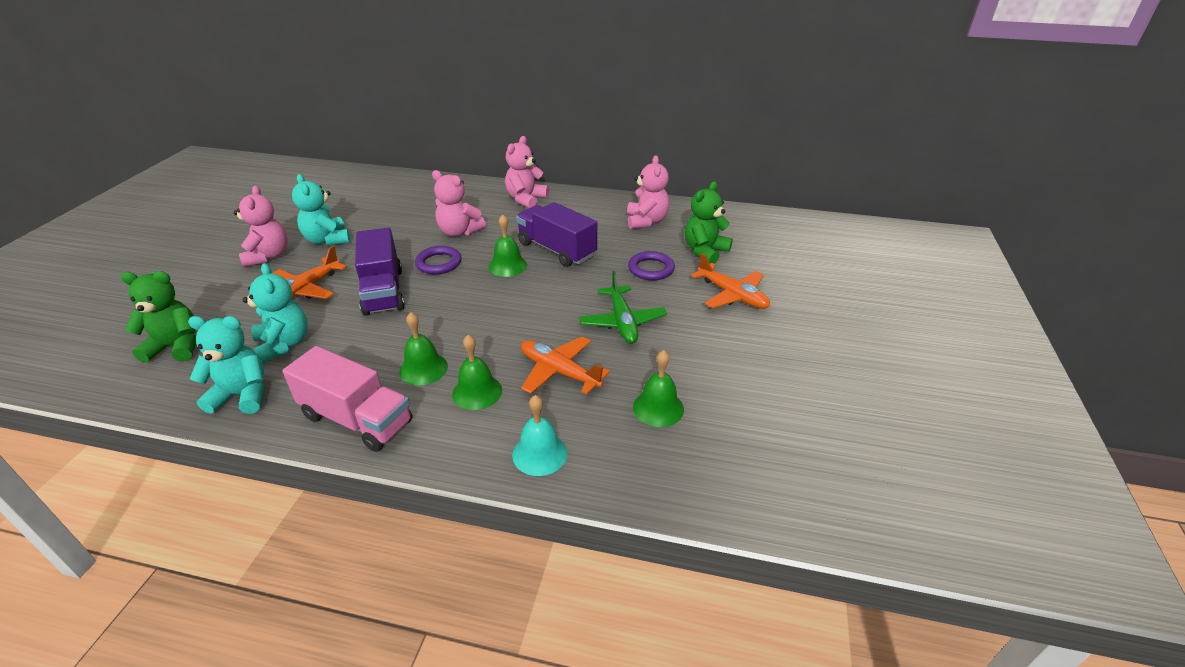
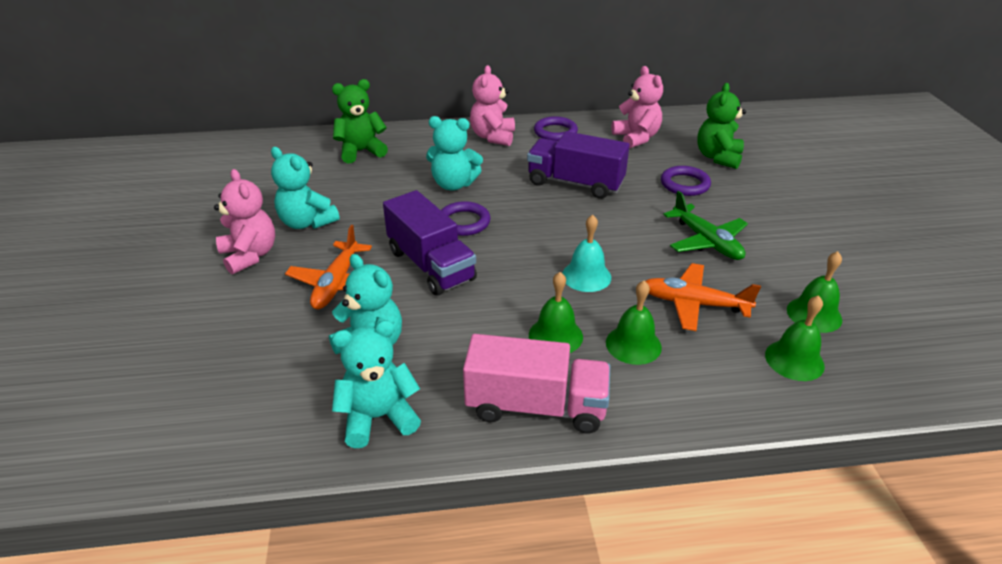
camera: 20 degrees left, 0 degrees up
green teddy bear [121,271,196,363] -> green teddy bear moved to [332,79,388,163]
pink teddy bear [432,170,486,237] -> turquoise teddy bear [426,116,483,191]
green bell [489,215,527,277] -> green bell moved to [765,295,825,381]
turquoise bell [512,395,568,476] -> turquoise bell moved to [562,215,611,292]
orange plane [691,253,770,309] -> none
none -> purple ring [534,116,578,141]

